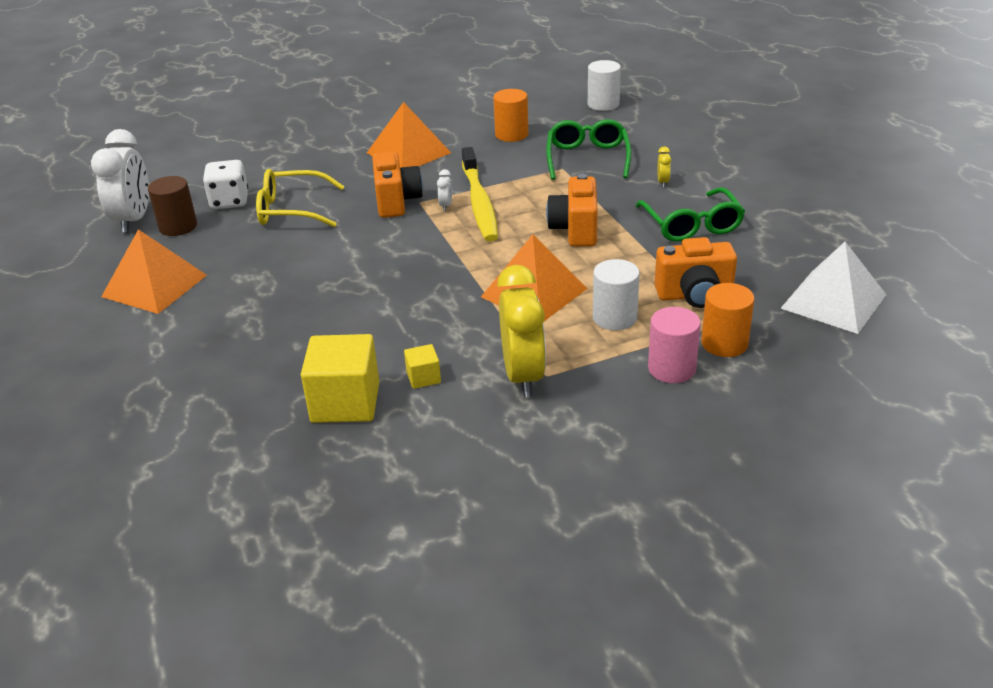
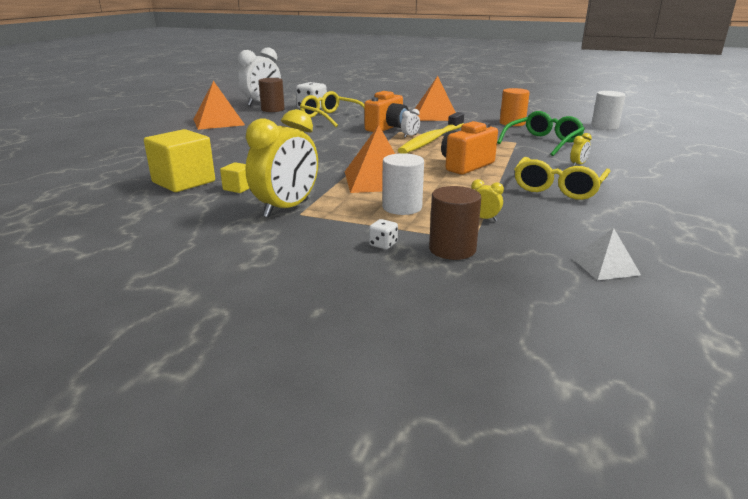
camera: 40 degrees right, 10 degrees down
green glasses [635,187,745,242] -> yellow glasses [514,157,610,200]
pink cylinder [648,307,701,383] -> white dice [369,219,398,249]
orange camera [655,237,737,308] -> yellow clock [471,179,504,221]
orange cylinder [701,283,755,357] -> brown cylinder [429,186,481,260]
white pyramid [780,242,886,334] -> white pyramid [572,228,641,280], size x0.53

